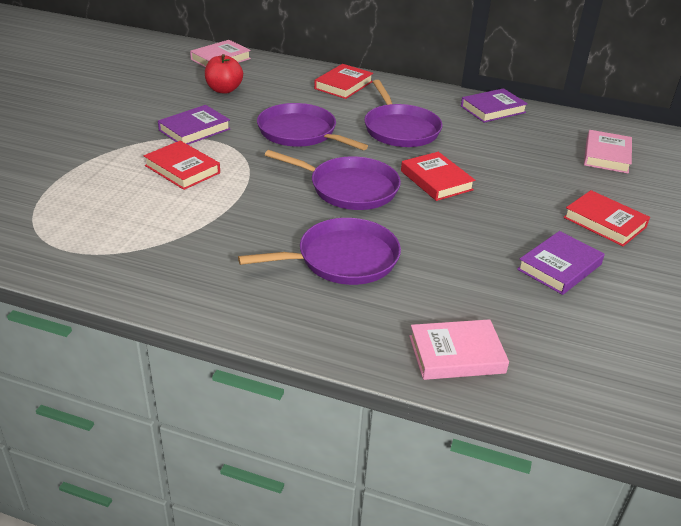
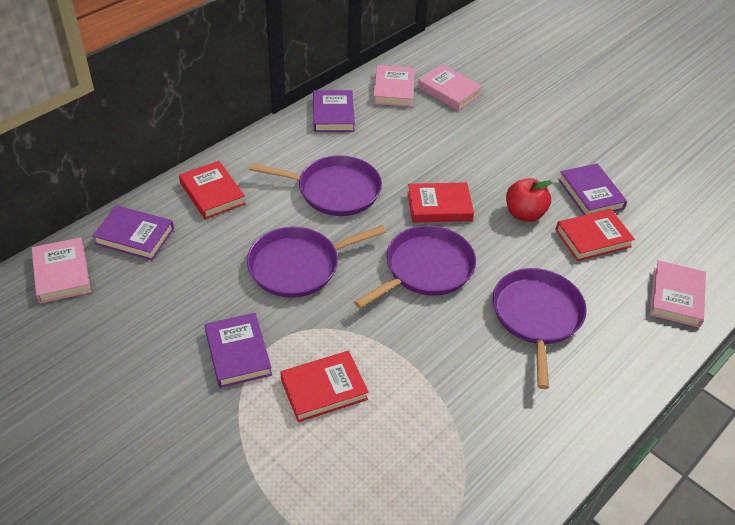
camera: 65 degrees left, 10 degrees up
red apple [205,54,243,94] -> red apple moved to [506,178,552,222]
red book [563,190,650,246] -> red book moved to [555,209,635,261]
none -> purple book [92,205,174,260]
none -> pink book [373,65,415,107]

